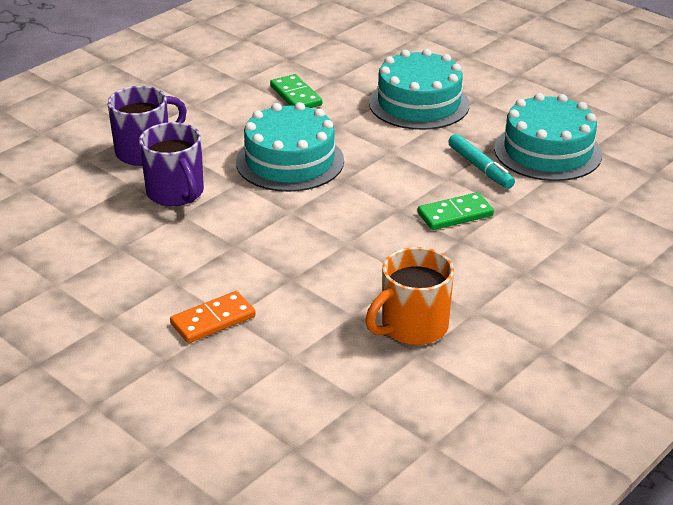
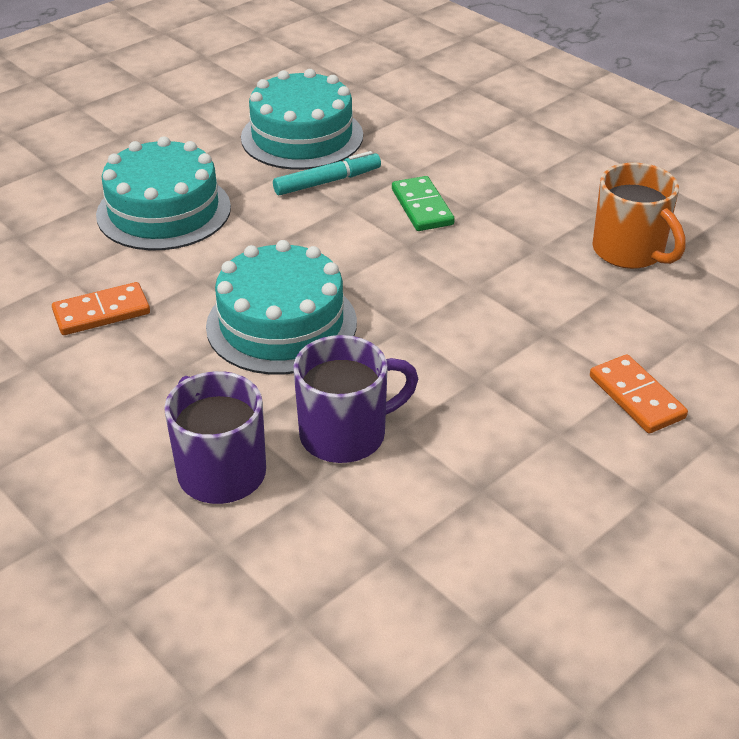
camera: 85 degrees left, 5 degrees up
green domino [270,74,322,108] -> orange domino [52,282,150,335]

